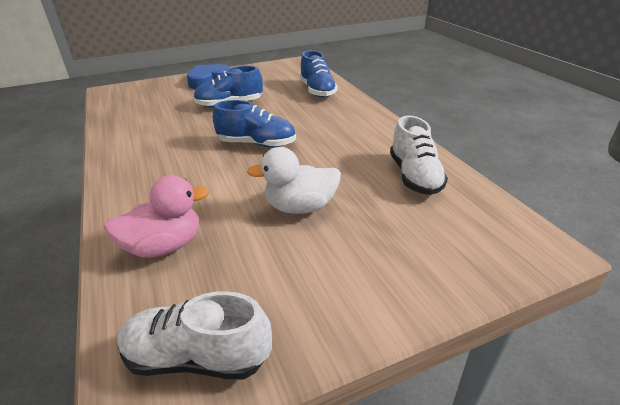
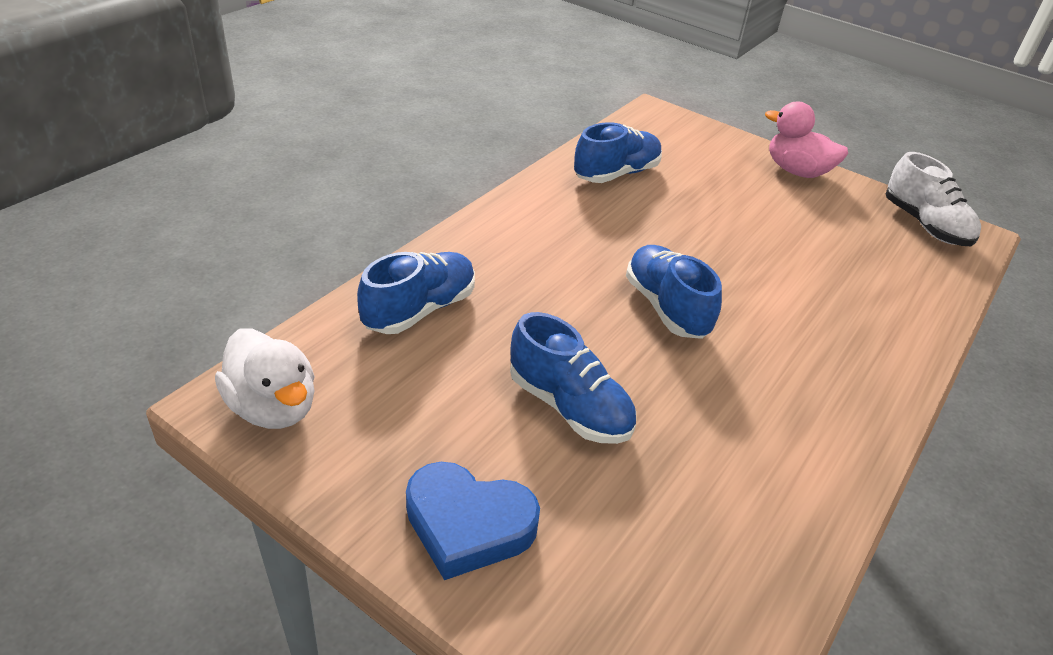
camera: 125 degrees left, 5 degrees up
pink duck [104,175,210,258] -> pink duck moved to [765,102,848,178]
white duck [247,147,341,214] -> white duck moved to [215,328,315,429]
white shoe [390,116,448,195] -> blue shoe [574,122,662,183]

